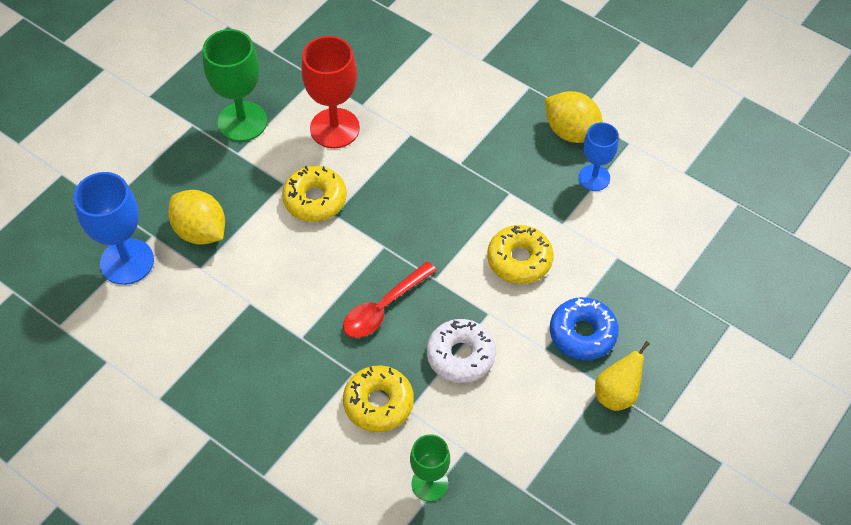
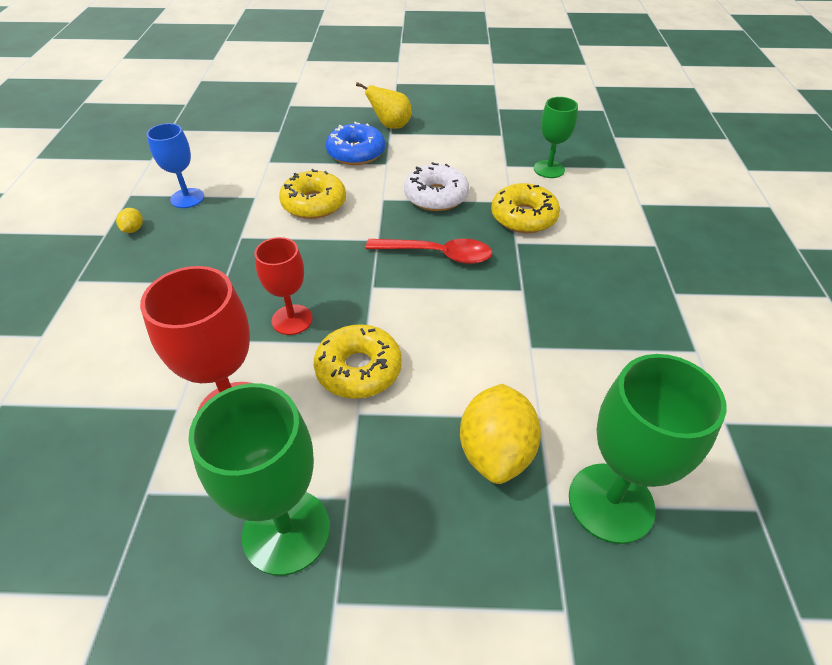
camera: 125 degrees left, 10 degrees down
blue goblet [74,172,154,285] -> green goblet [569,354,726,544]
yellow lemon [545,91,603,143] -> yellow lemon [116,208,143,233], size x0.43
none -> red goblet [254,237,313,335]

